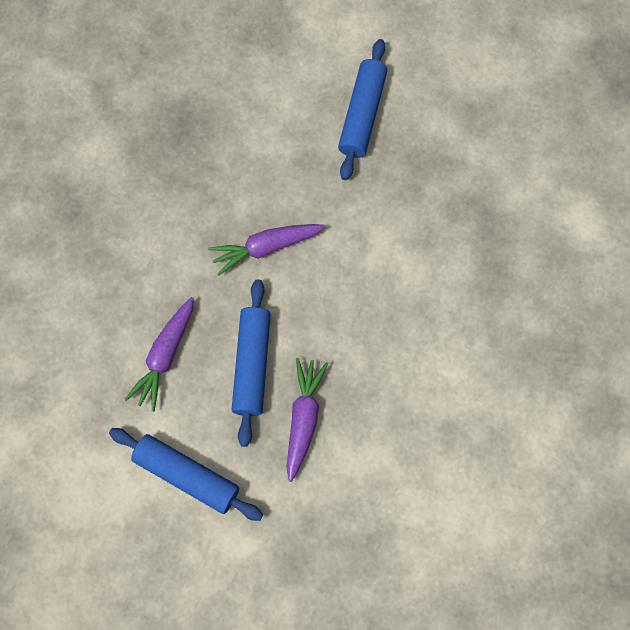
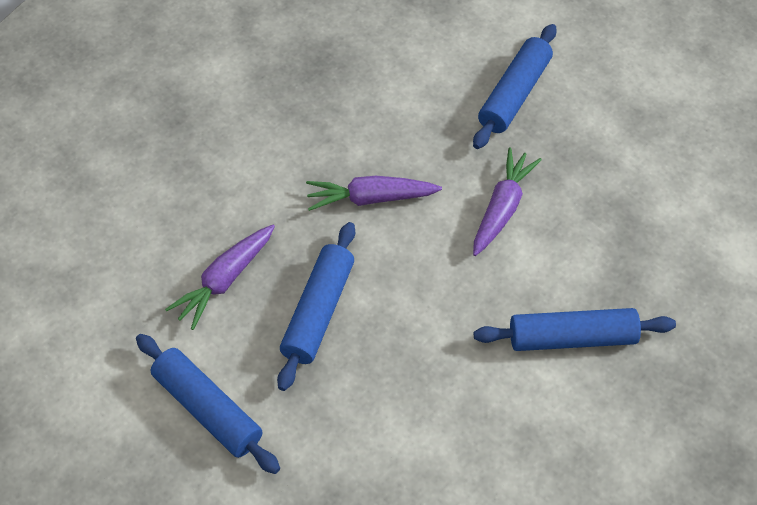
camera: 15 degrees right, 15 degrees down
purple carrot [286,358,328,482] -> purple carrot moved to [473,147,542,256]
none -> blue rolling pin [474,308,676,351]

